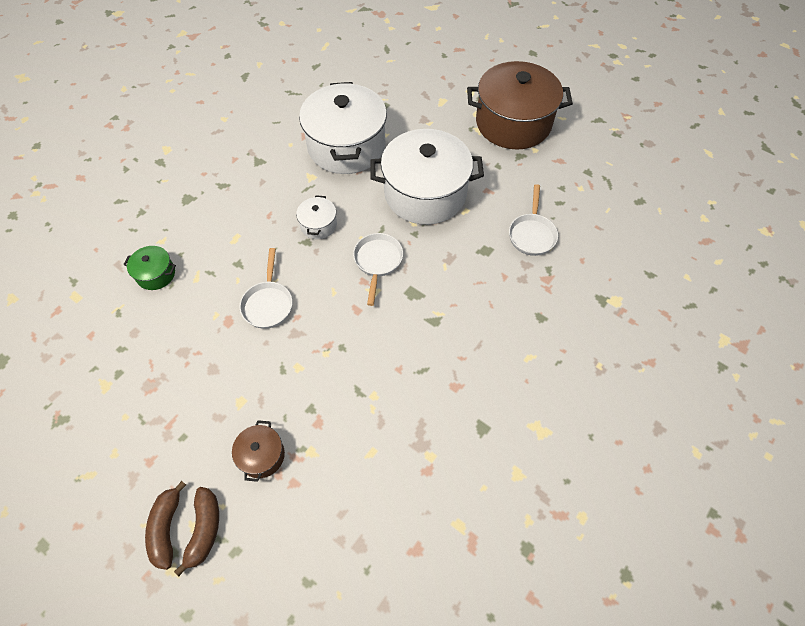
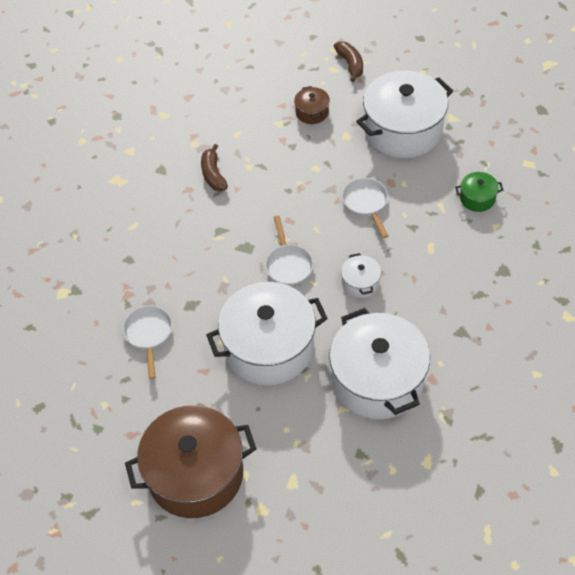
camera: 165 degrees right, 5 degrees down
brown banana [174,487,219,576] -> brown banana moved to [201,144,228,191]
none -> white pot [356,70,453,158]

